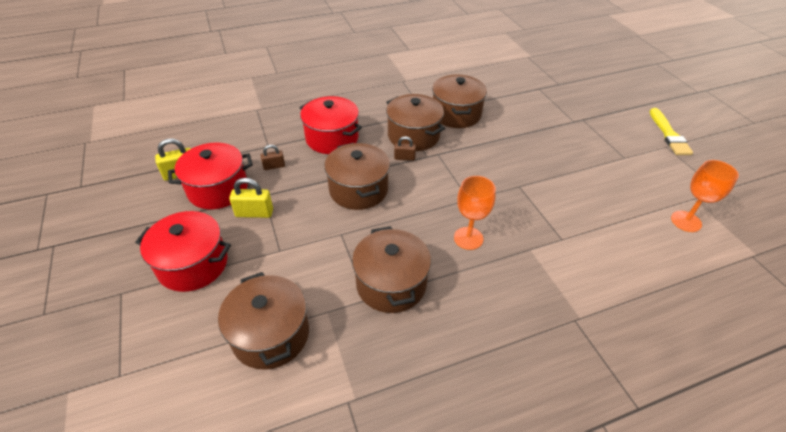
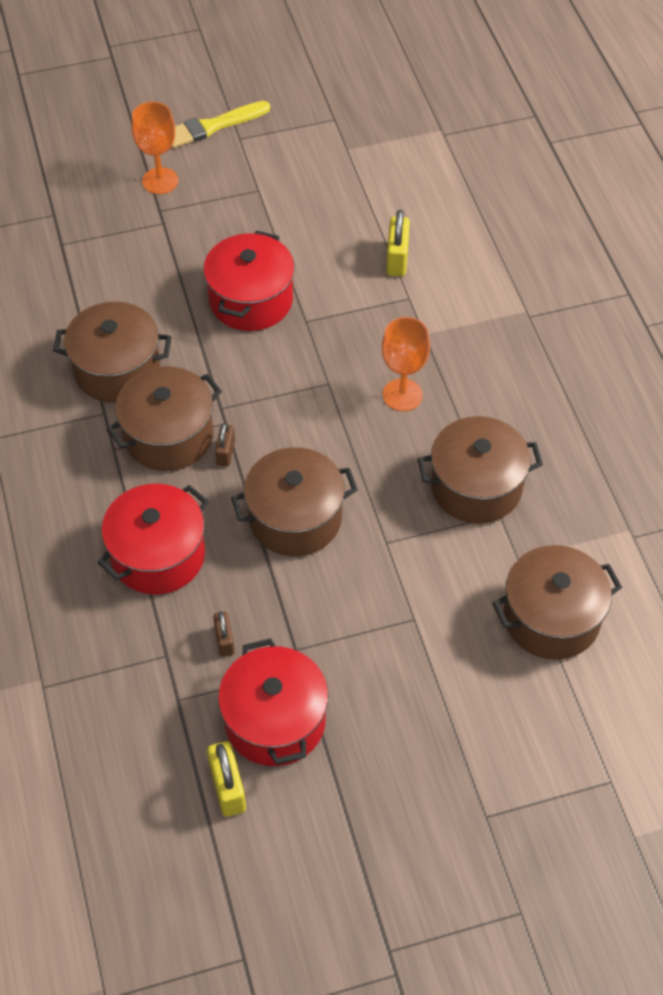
camera: 85 degrees left, 10 degrees up
red pot [135,211,231,292] -> red pot moved to [203,230,295,331]
yellow padlock [229,178,273,218] -> yellow padlock moved to [386,210,410,276]
yellow brush [650,108,693,155] -> yellow brush turned 150 degrees clockwise [172,101,270,148]
orange goblet [671,160,739,232] -> orange goblet moved to [132,102,178,194]

